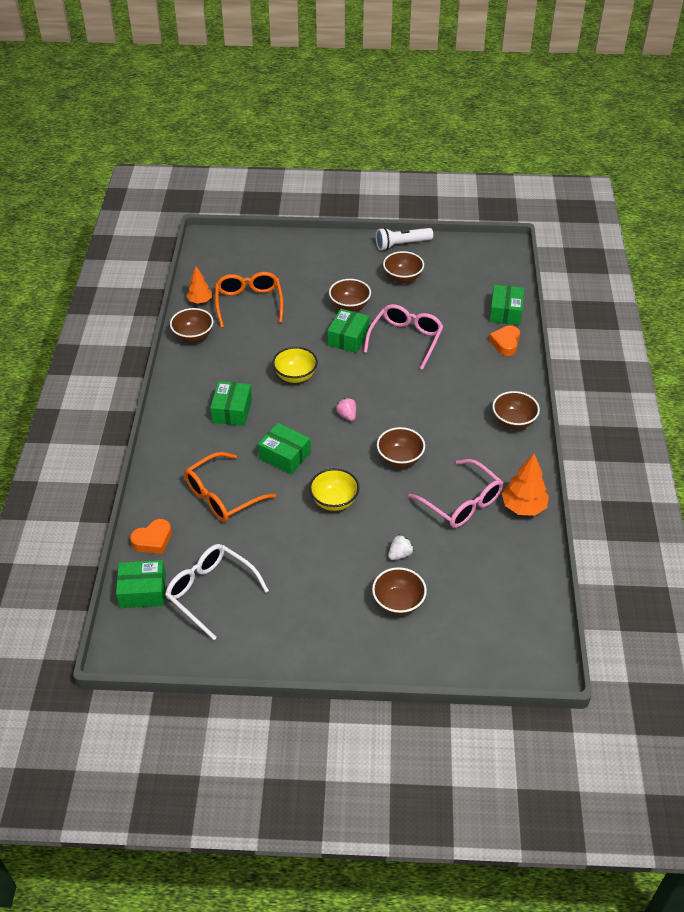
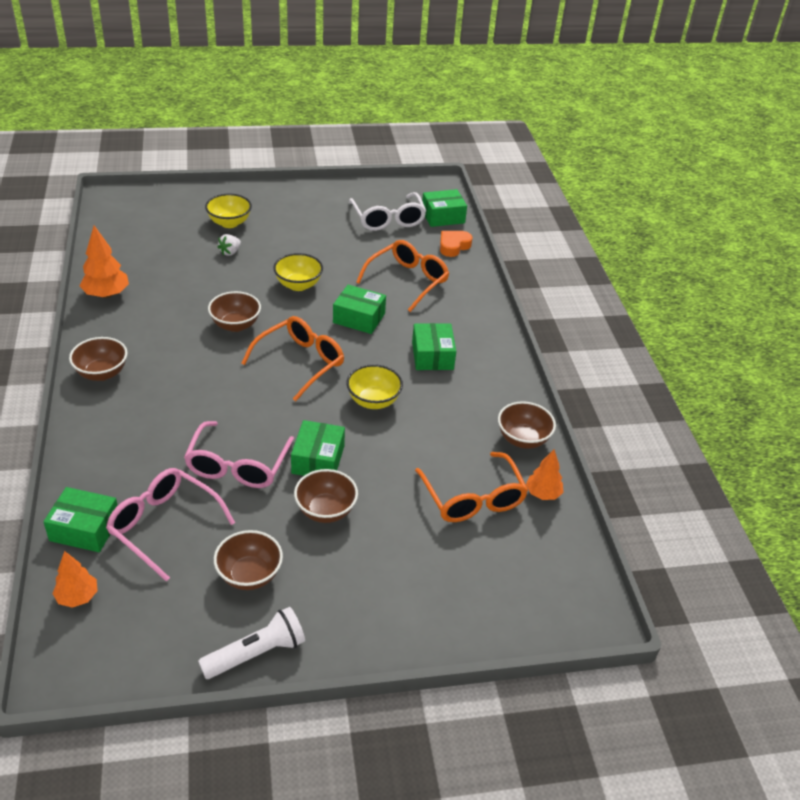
camera: 165 degrees right, 5 degrees down
white glasses [165,544,269,640] -> white glasses turned 45 degrees clockwise [349,192,426,231]
pink strawberry [336,398,356,421] -> orange glasses [241,316,344,401]
brown bowl [372,567,427,616] -> yellow bowl [205,194,252,228]
pink glasses [408,459,504,528] -> pink glasses moved to [106,468,235,581]
green box [489,285,524,325] -> green box turned 75 degrees counterclockwise [43,487,118,552]
orange heart [489,325,520,356] -> none
none -> orange tree [52,551,97,608]

